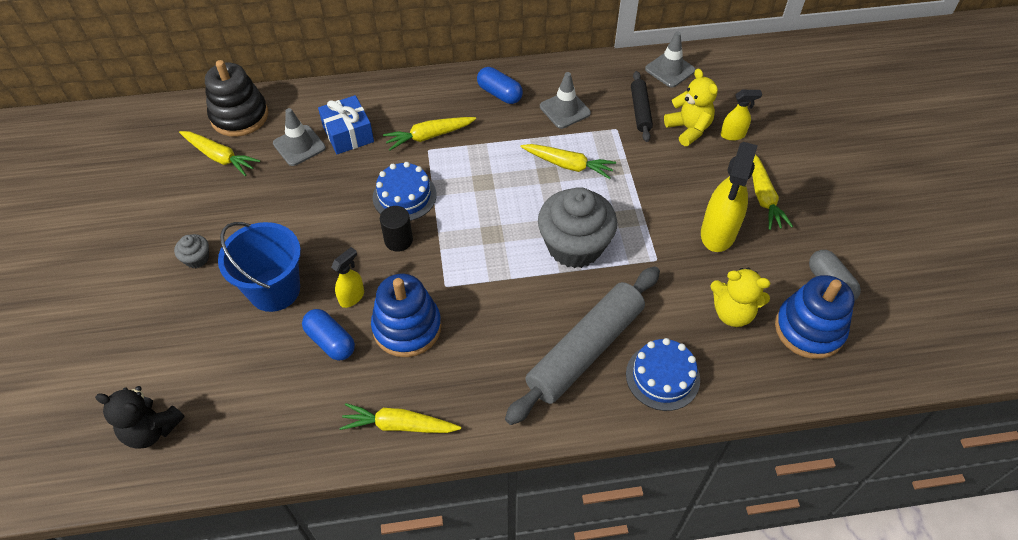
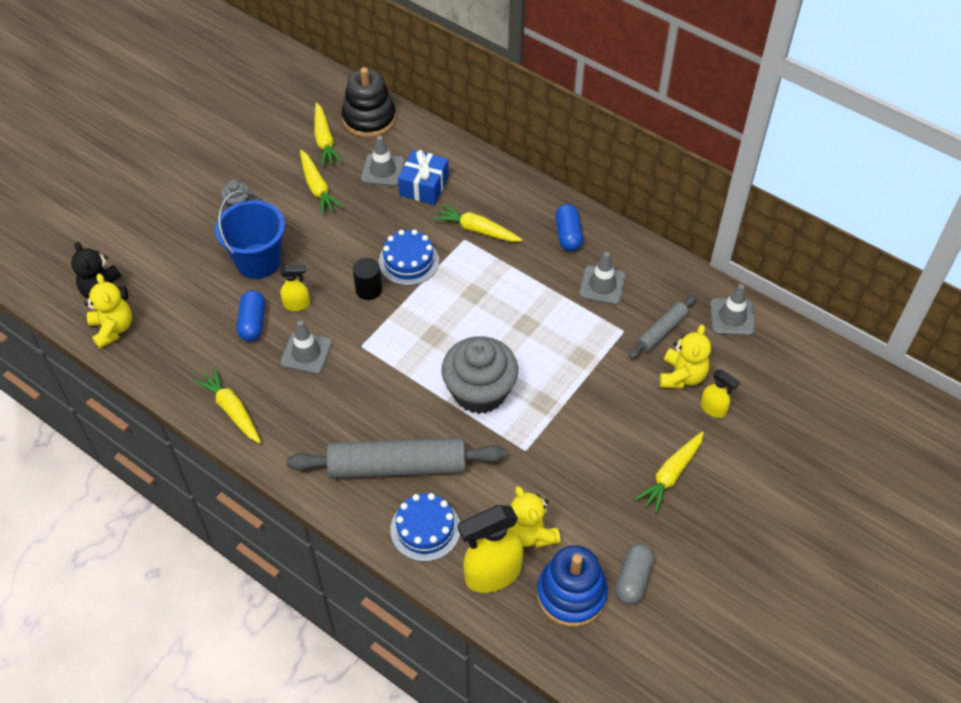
camera: 45 degrees right, 0 degrees up
blue stacking toy [371,274,442,357] -> grey traffic cone [280,321,332,374]
yellow carrot [521,144,616,179] -> yellow carrot moved to [300,150,343,215]
black rolling pin [631,71,653,142] -> grey rolling pin [629,296,696,359]
yellow spray bottle [701,142,758,252] -> yellow spray bottle moved to [458,505,523,593]
none -> yellow teddy bear [84,274,132,349]

